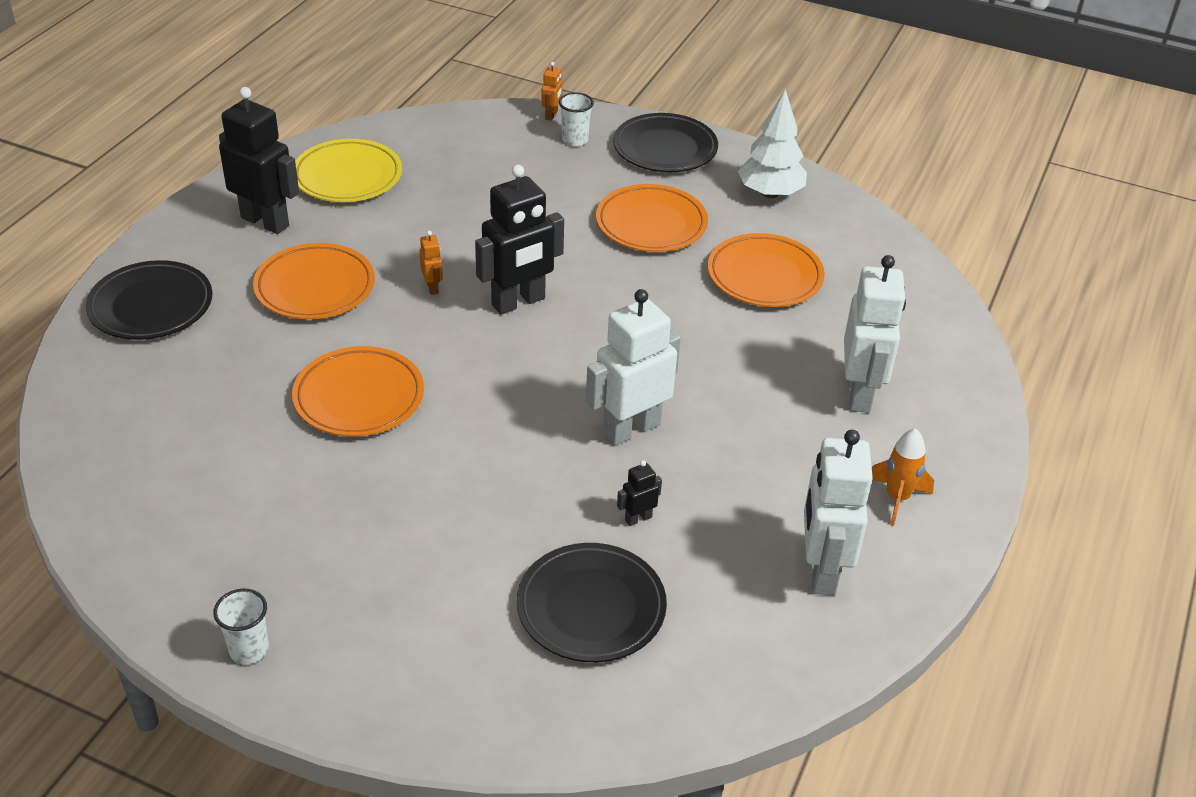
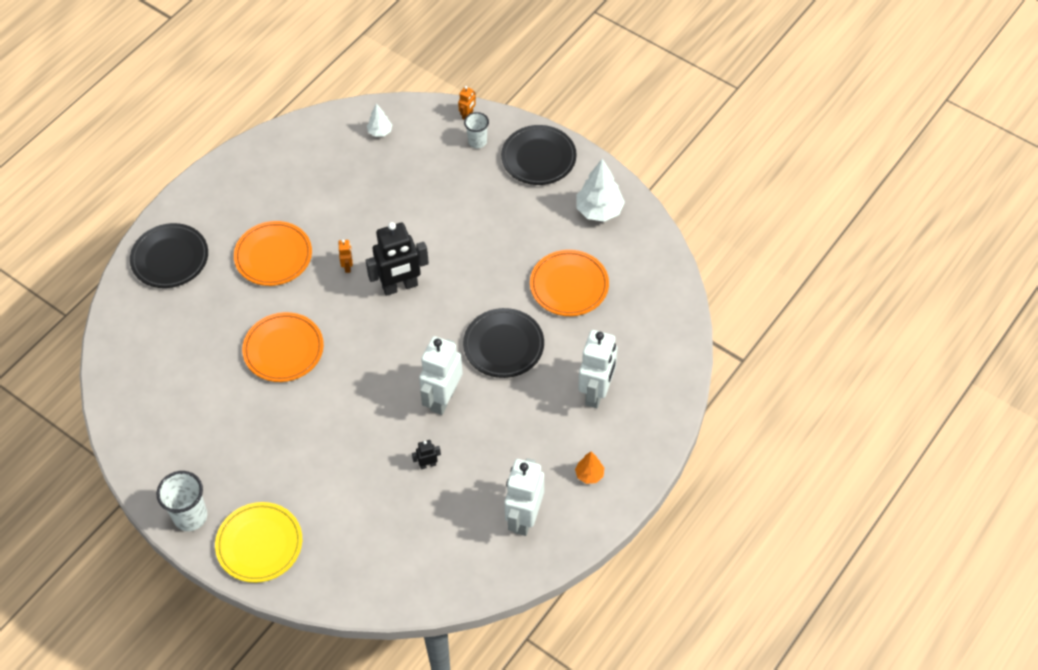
camera: 15 degrees right, 15 degrees up
white cup [213,589,269,664] -> white cup [156,471,207,531], size x1.58
black robot [219,87,299,234] -> none
yellow plate [295,139,402,202] -> yellow plate moved to [215,502,302,583]
black plate [517,543,667,662] -> black plate moved to [463,308,544,378]
white robot [586,289,681,446] -> white robot turned 45 degrees counterclockwise [419,336,463,415]
orange plate [596,184,708,252] -> none
orange rocket [872,428,934,526] -> orange tree [575,452,604,484]
none -> white tree [367,103,392,137]

